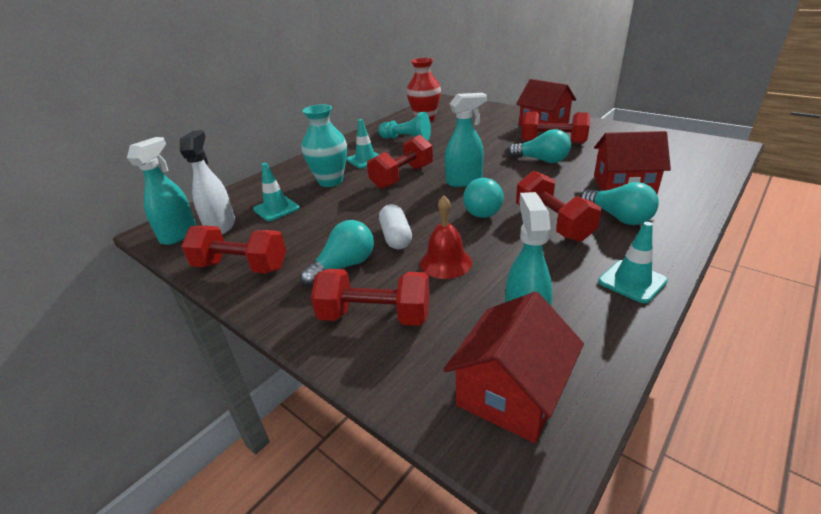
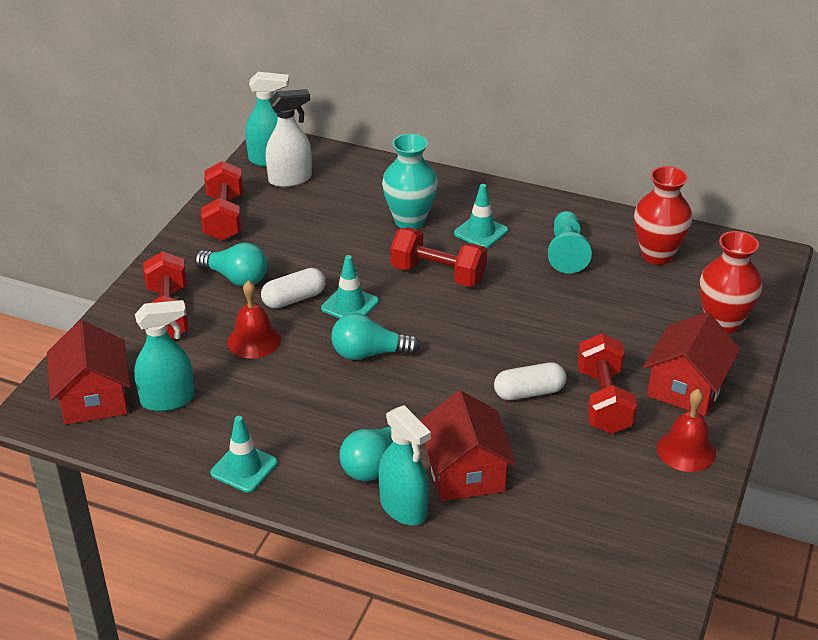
camera: 70 degrees right, 5 degrees up
turquoise traffic cone [253,163,300,221] -> turquoise traffic cone moved to [321,255,379,318]
red house [443,291,584,443] -> red house turned 60 degrees clockwise [47,320,131,425]
turquoise spray bottle [445,93,487,187] -> turquoise spray bottle moved to [378,405,431,525]
turquoise light bulb [508,129,571,163] -> white capsule [494,362,566,400]
red dumbbell [516,171,601,242] -> none
none -> red bell [657,389,716,472]
none -> red vase [700,231,762,334]

